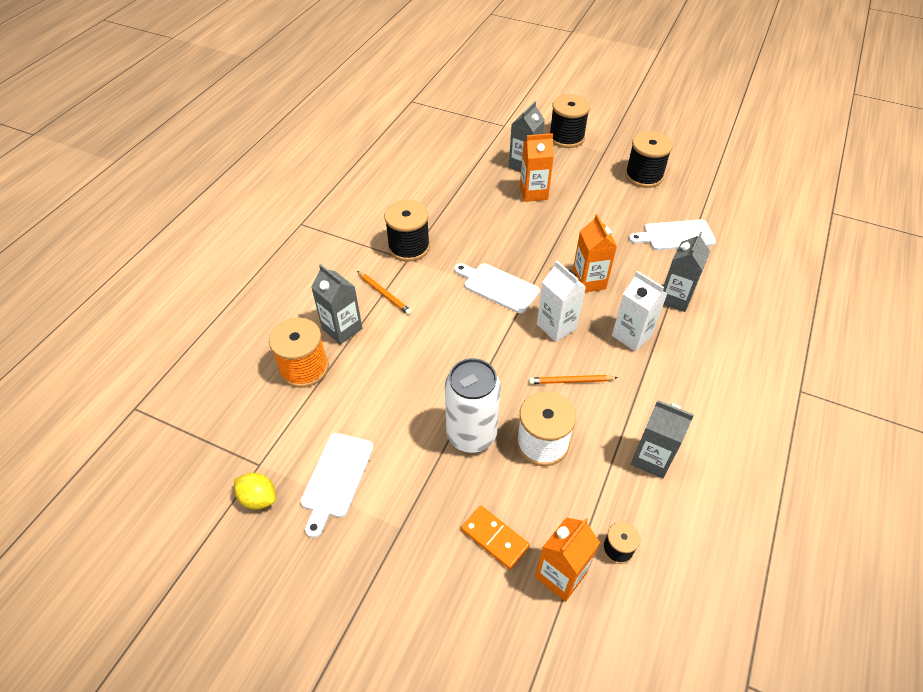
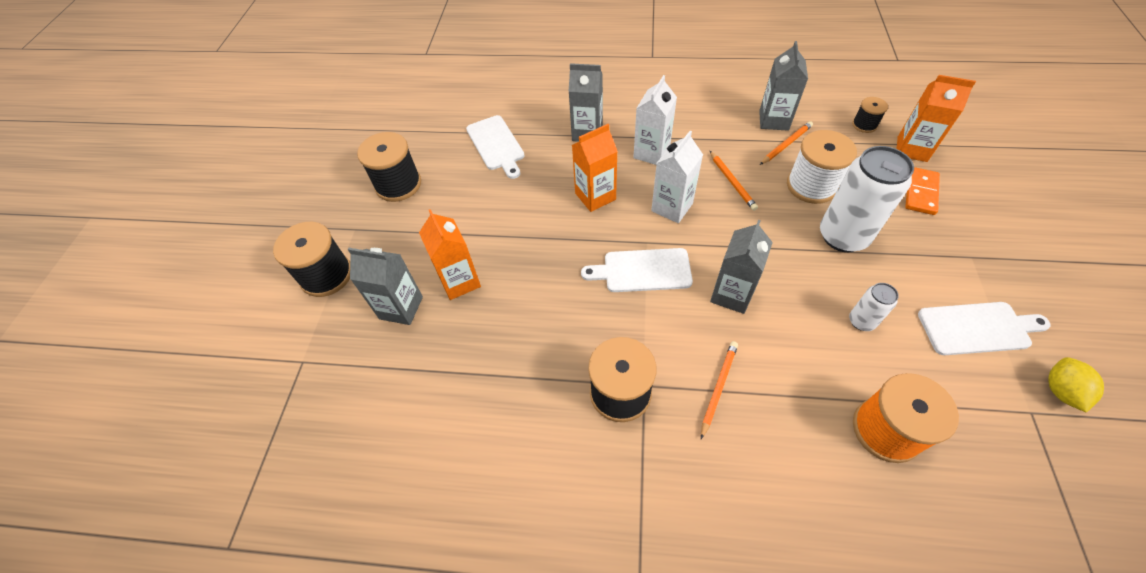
camera: 105 degrees left, 5 degrees up
grey carton [311,264,362,345] -> grey carton moved to [710,220,773,314]
white cutting board [454,263,540,313] -> white cutting board turned 75 degrees clockwise [581,248,693,292]
none -> orange pencil [760,121,813,165]
none -> white can [849,283,899,331]

